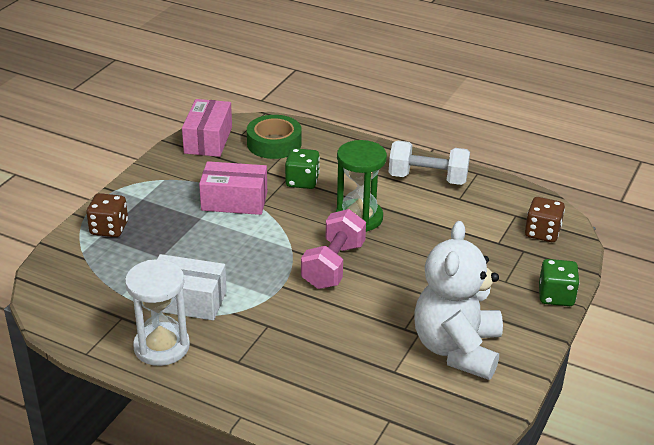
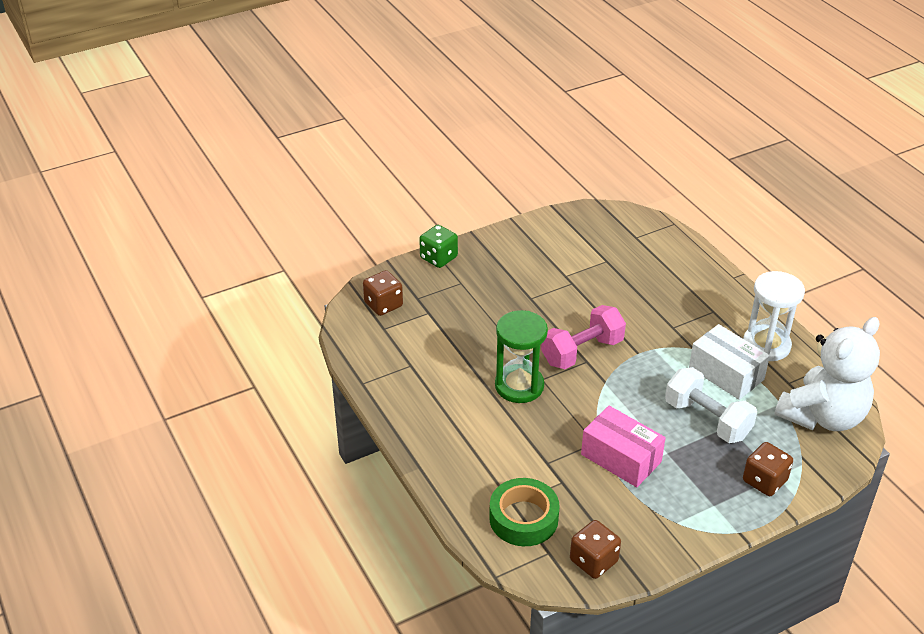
camera: 145 degrees left, 5 degrees up
pink box [182,99,232,157] -> brown dice [570,520,621,579]
green dice [285,148,320,189] -> none
white dumbbell [389,141,470,185] -> white dumbbell moved to [665,367,757,443]
white teddy bear [414,221,503,380] -> white teddy bear moved to [774,317,880,431]

